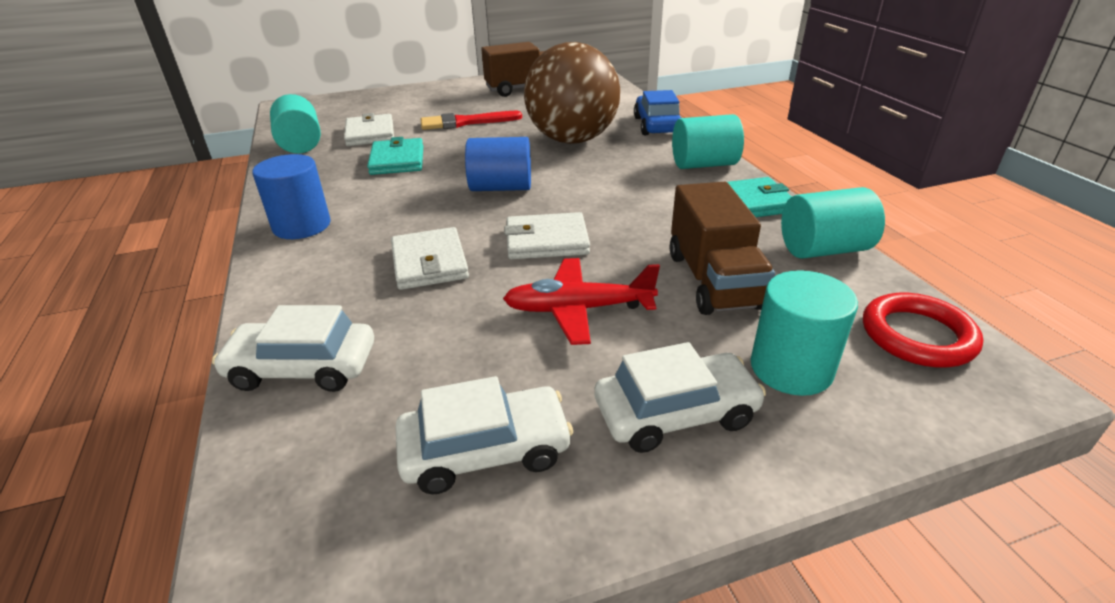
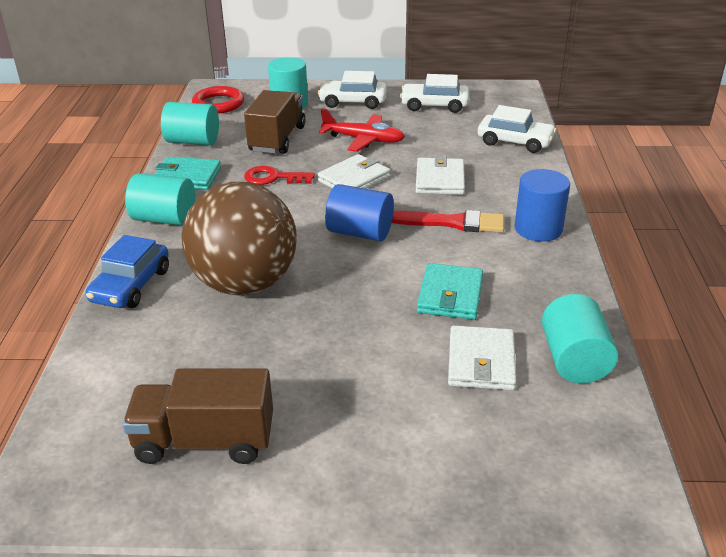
camera: 160 degrees left, 0 degrees up
red brush [421,111,522,130] -> red brush moved to [392,210,504,233]
white wallet [504,212,590,260] -> white wallet turned 60 degrees counterclockwise [317,154,390,189]
none -> red key [244,166,315,185]

